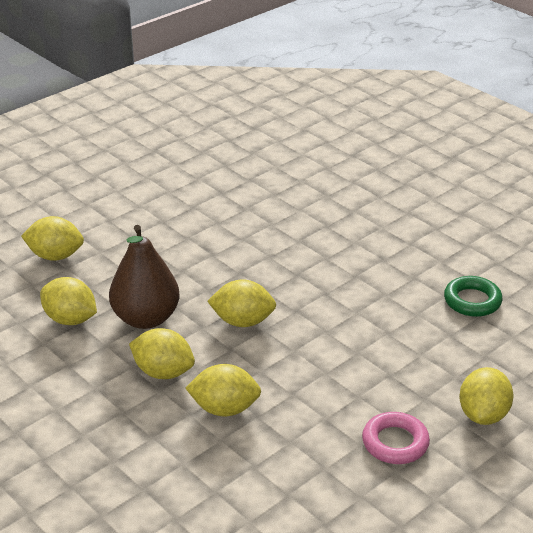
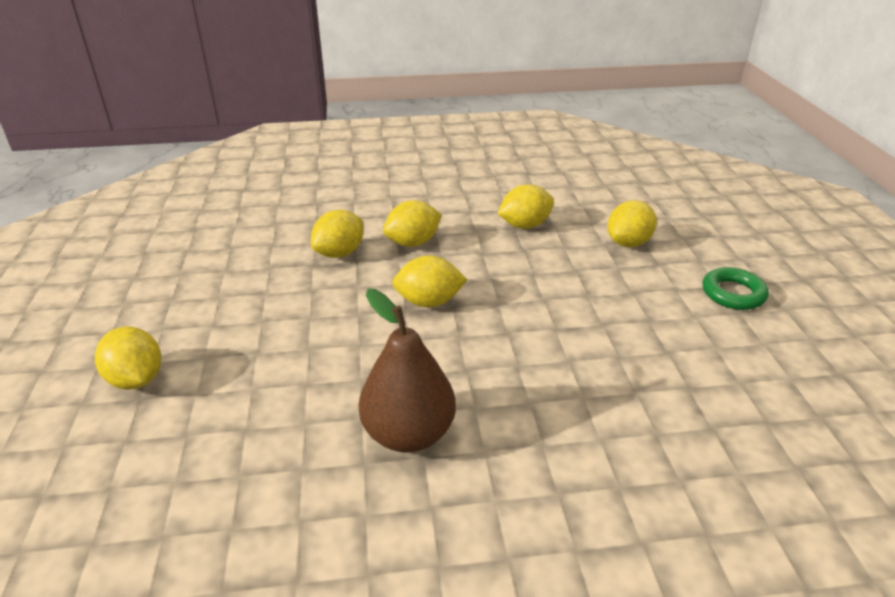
camera: 125 degrees right, 0 degrees up
brown pear [109,225,180,329] -> brown pear moved to [359,289,456,453]
yellow lemon [207,279,276,327] -> yellow lemon turned 45 degrees clockwise [392,255,467,307]
pink ring [362,412,430,464] -> none
green ring [444,276,503,317] -> green ring moved to [703,267,769,310]

